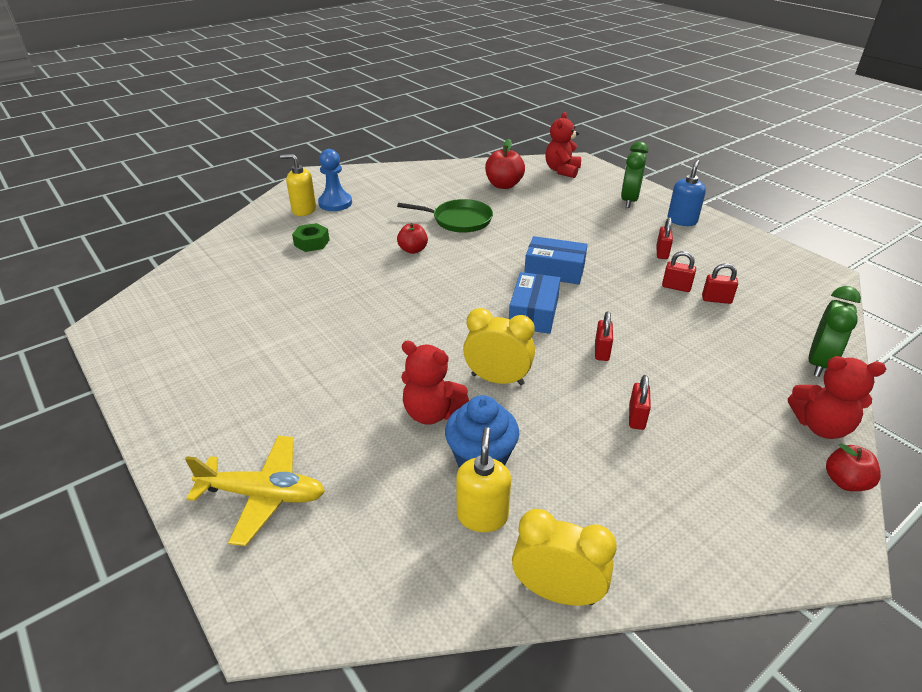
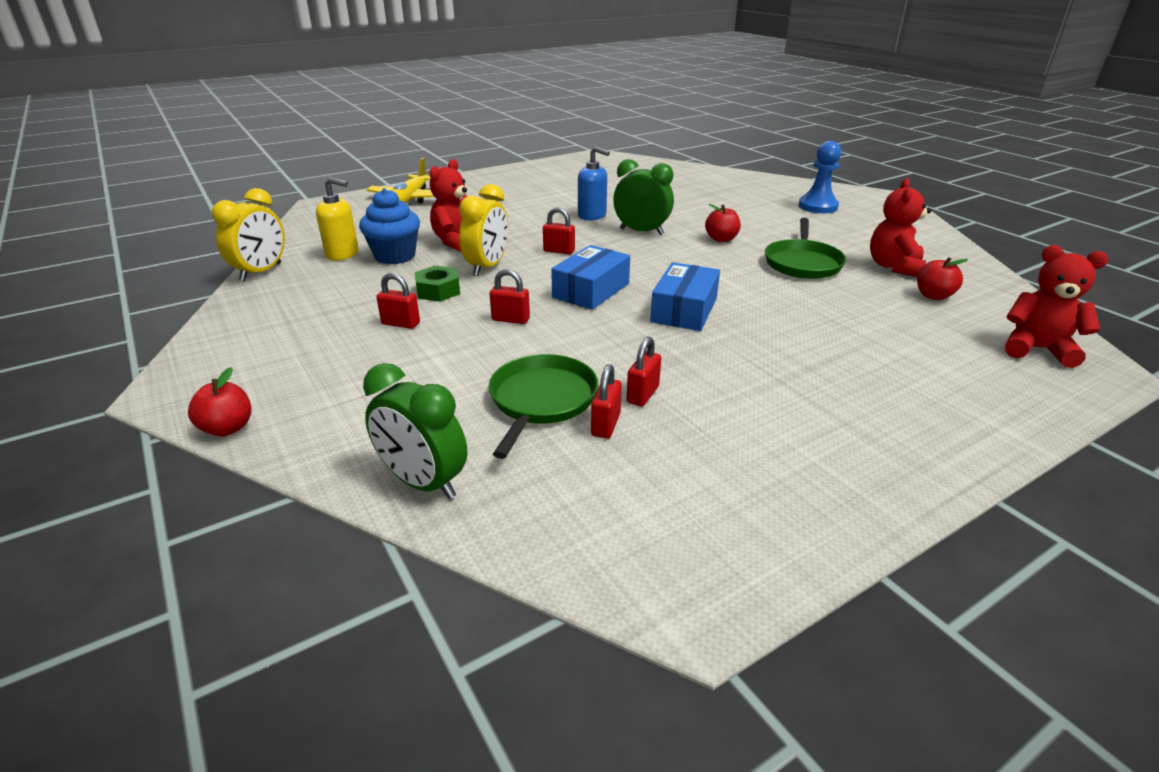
camera: 95 degrees right, 5 degrees down
yellow soap dispenser [280,154,316,216] -> none
green nut [292,223,329,252] -> green nut moved to [415,266,460,302]
red apple [485,139,525,189] -> red apple [917,257,968,300], size x0.66
blue box [509,272,561,334] -> blue box turned 75 degrees counterclockwise [551,245,630,310]
green clock [621,142,648,208] -> green clock moved to [613,159,674,235]
red padlock [656,217,673,259] -> red padlock moved to [543,207,575,254]
blue soap dispenser [667,160,706,226] -> blue soap dispenser moved to [578,147,610,221]
red teddy bear [788,356,886,439] -> red teddy bear moved to [870,179,932,277]
none -> green pan [489,354,598,459]

